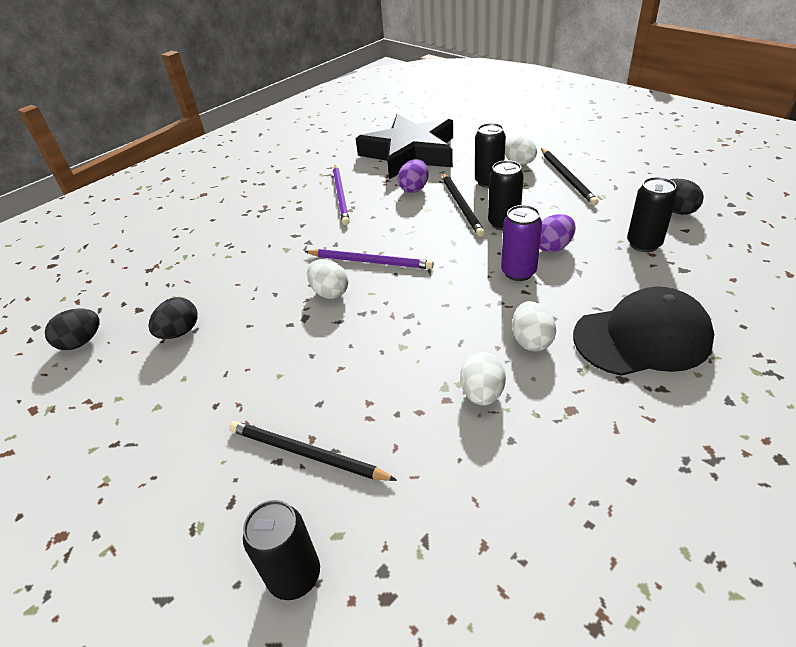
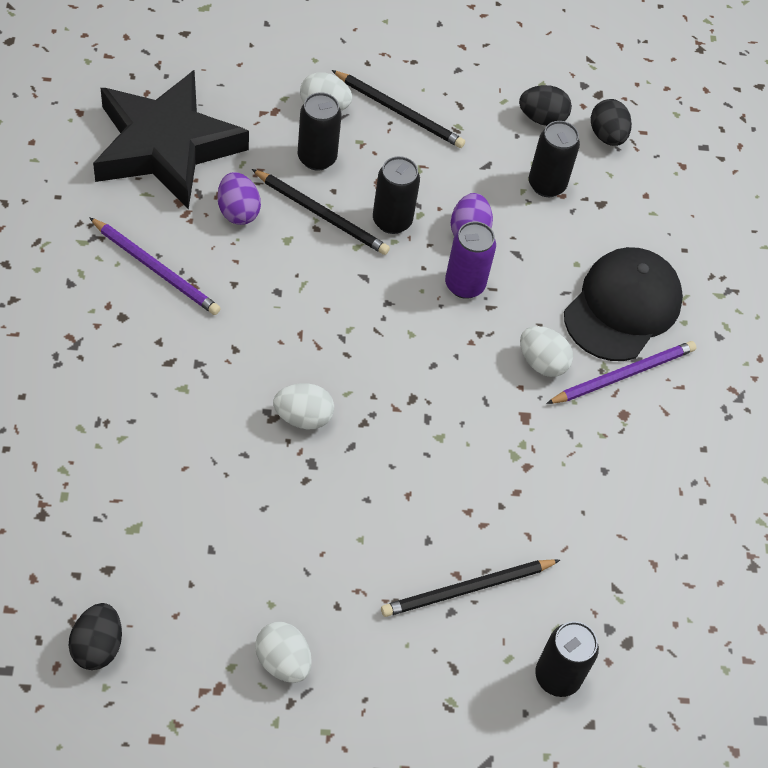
camera: 55 degrees left, 15 degrees up
black egg [149,297,198,339] -> black egg moved to [591,99,632,146]
purple pencil [304,249,434,269] -> purple pencil moved to [546,341,696,404]
white egg [460,352,506,406] -> white egg moved to [255,622,312,683]

